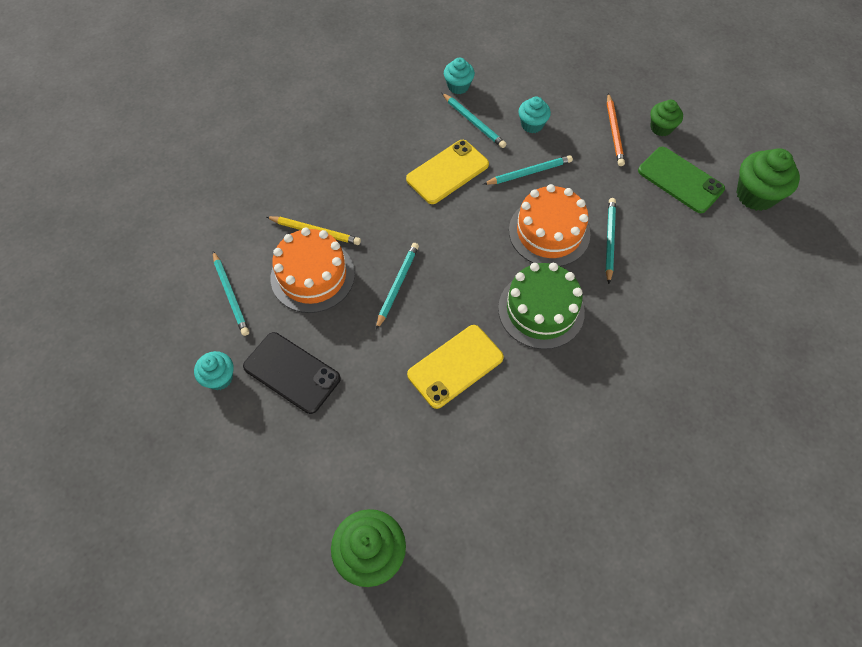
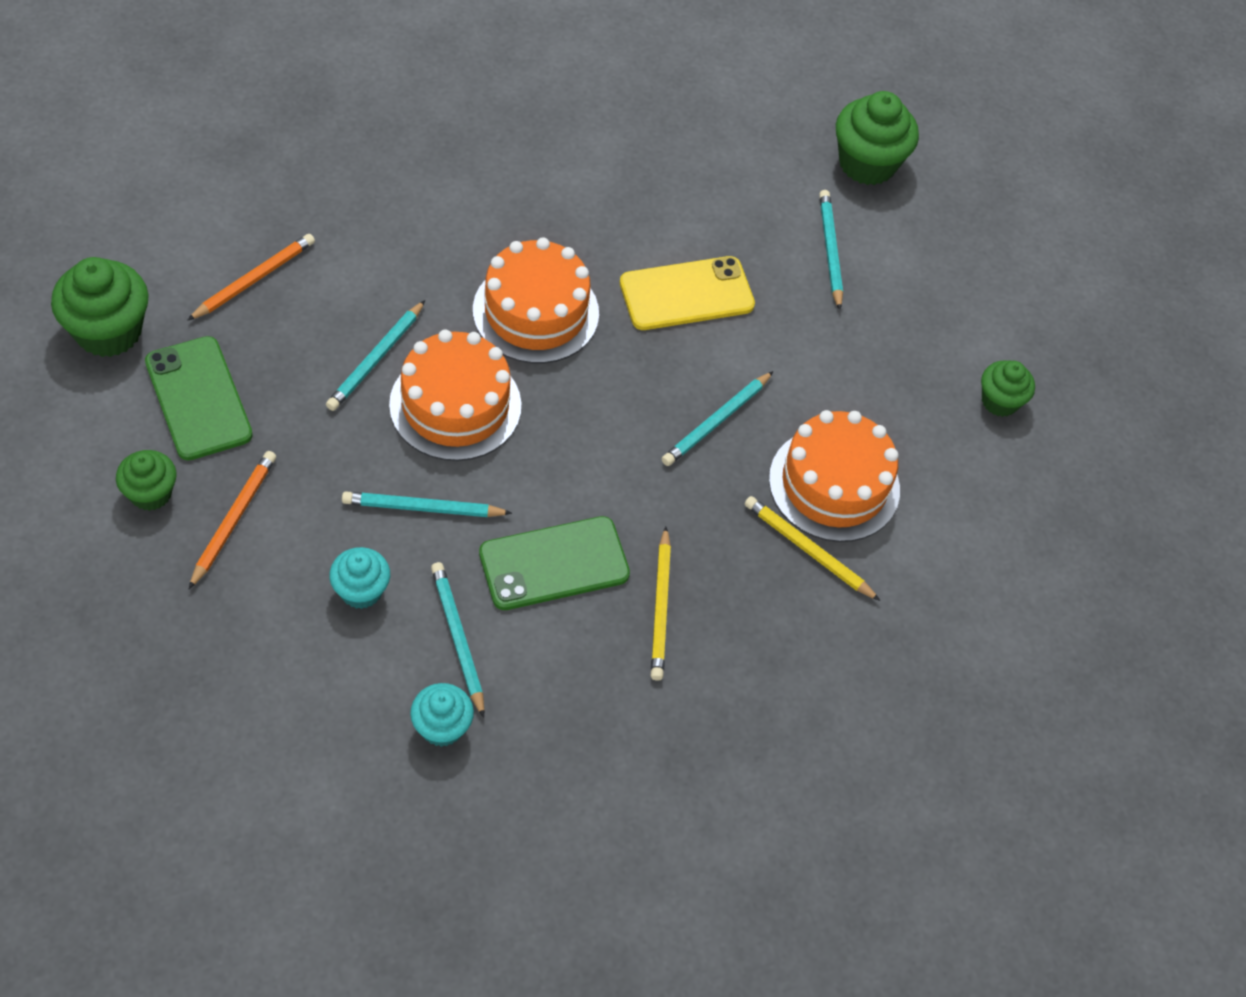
camera: 165 degrees left, 5 degrees down
turquoise cupcake [194,351,234,390] -> green cupcake [981,360,1035,417]
turquoise pencil [213,251,249,336] -> turquoise pencil moved to [819,190,843,310]
black phone [243,332,341,414] -> none
yellow phone [406,140,489,204] -> green phone [479,516,630,610]
green cake [498,262,585,349] -> orange cake [473,237,599,364]
none -> orange pencil [187,234,315,321]
none -> yellow pencil [651,527,671,681]

